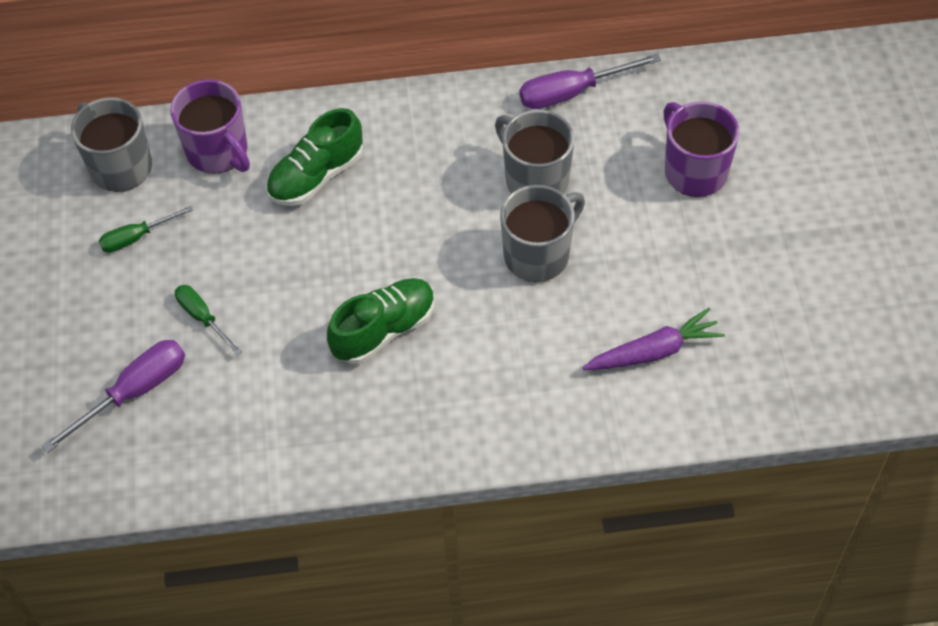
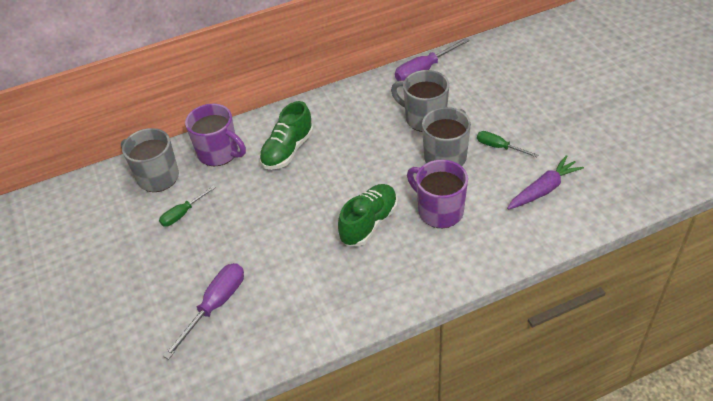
camera: 15 degrees left, 10 degrees down
green screwdriver [175,285,242,355] -> green screwdriver moved to [477,131,538,157]
purple mug [663,101,739,197] -> purple mug moved to [407,160,468,228]

